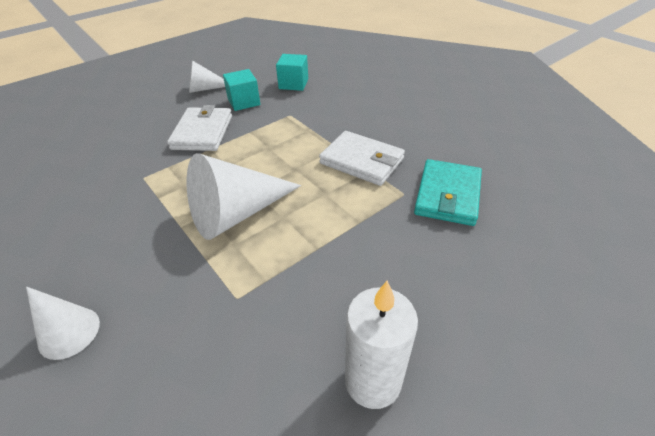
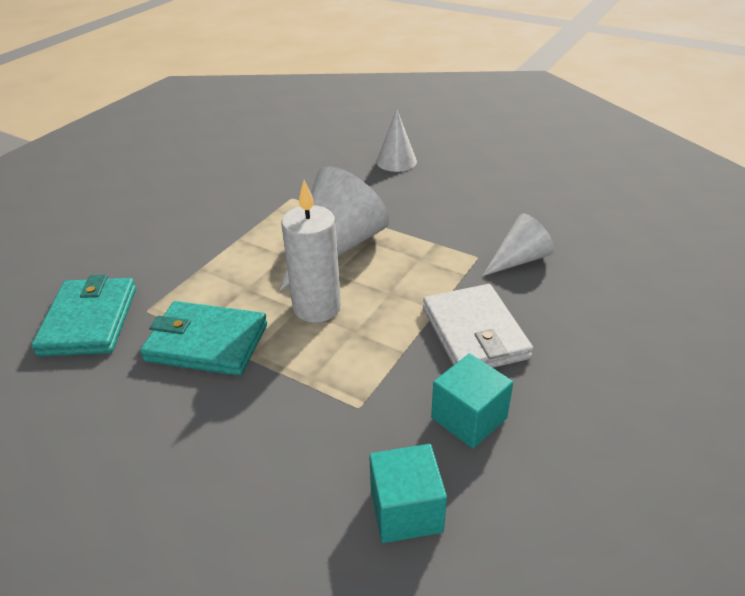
camera: 160 degrees right, 5 degrees down
white cone [189,60,225,93] -> white cone moved to [482,213,554,276]
white wallet [319,131,405,186] -> turquoise wallet [140,301,267,376]
white candle [345,280,418,409] -> white candle moved to [281,180,341,323]

